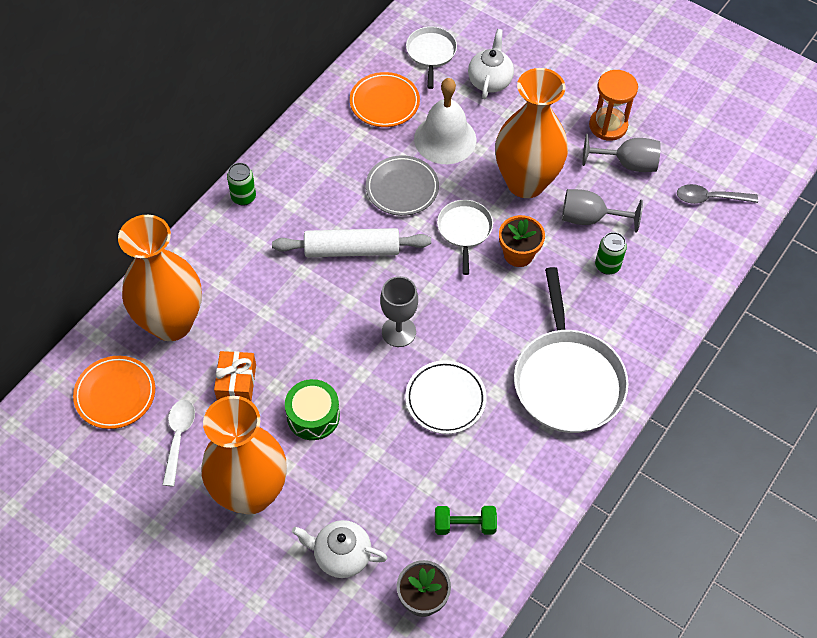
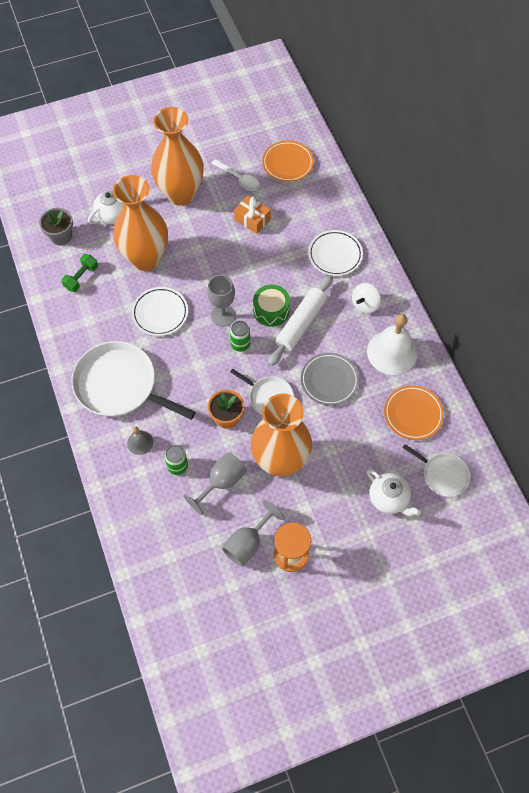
camera: 125 degrees right, 5 degrees up
orange vase [118,215,202,341] -> orange vase moved to [113,175,168,271]
green can [227,163,256,206] -> green can moved to [230,321,250,352]
green drum [285,379,340,440] -> green drum moved to [253,285,290,327]
white bell [414,78,476,164] -> white bell moved to [367,314,417,375]
grey spoon [677,184,758,204] -> none
none -> grey bell [127,427,153,455]
none -> white plate [308,230,363,276]
none -> white spinning top [352,283,381,314]

